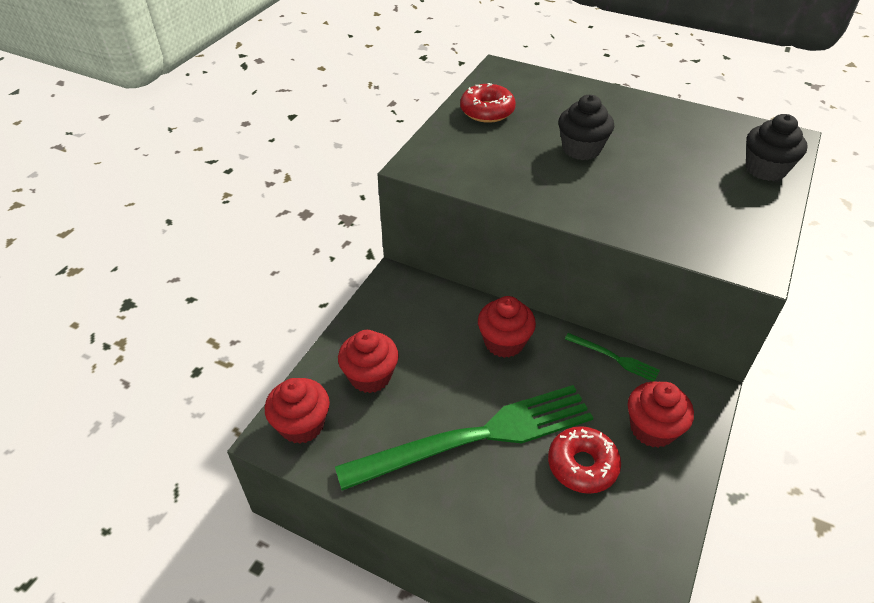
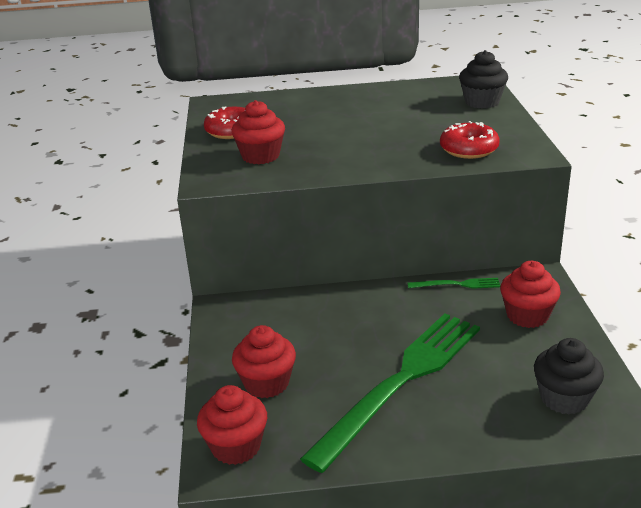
camera: 30 degrees left, 15 degrees down
red cupcake [478,296,536,358] -> red cupcake moved to [231,100,285,164]
red donut [548,426,621,494] -> red donut moved to [440,121,500,159]
black cupcake [558,95,614,160] -> black cupcake moved to [534,338,604,415]

